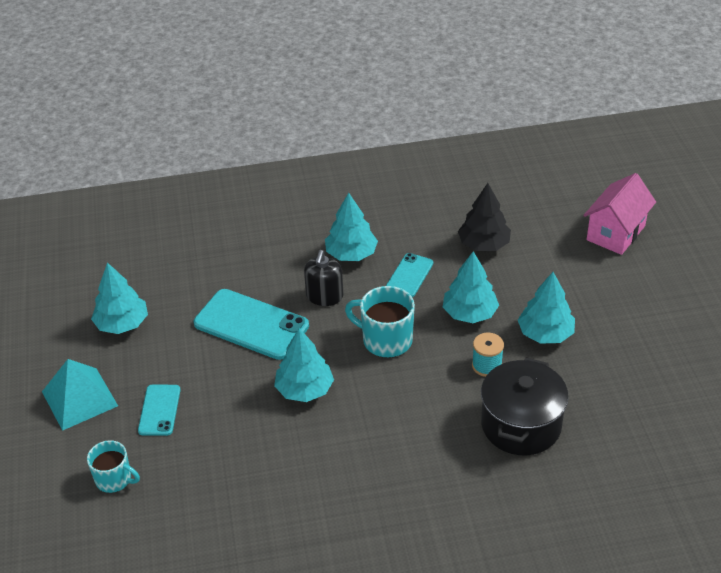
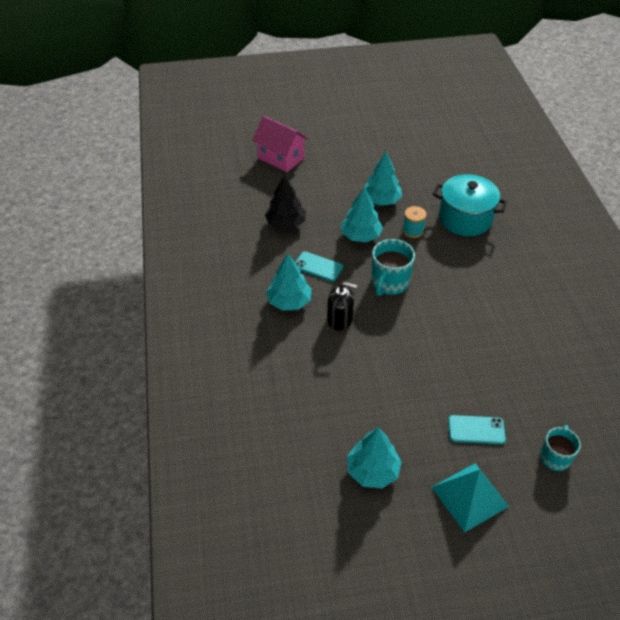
camera: 90 degrees left, 5 degrees up
turquoise phone [194,289,309,360] -> none
turquoise tree [274,328,334,402] -> none
black pot [481,358,569,455] -> turquoise pot [433,174,507,236]

